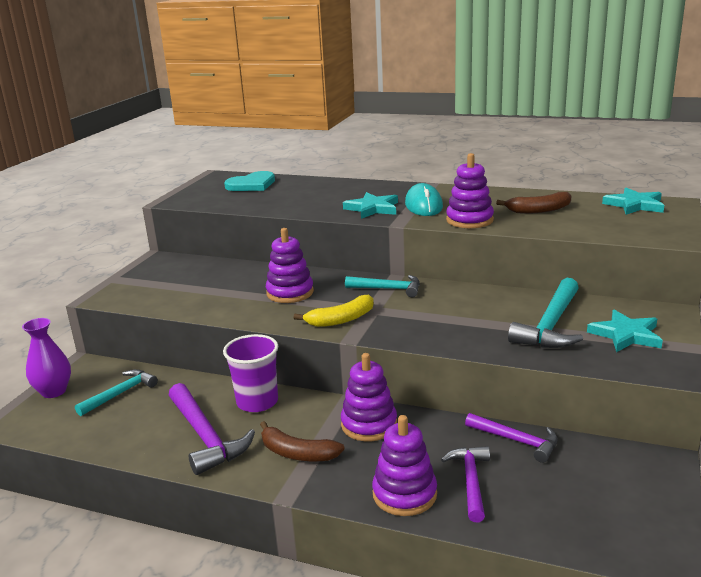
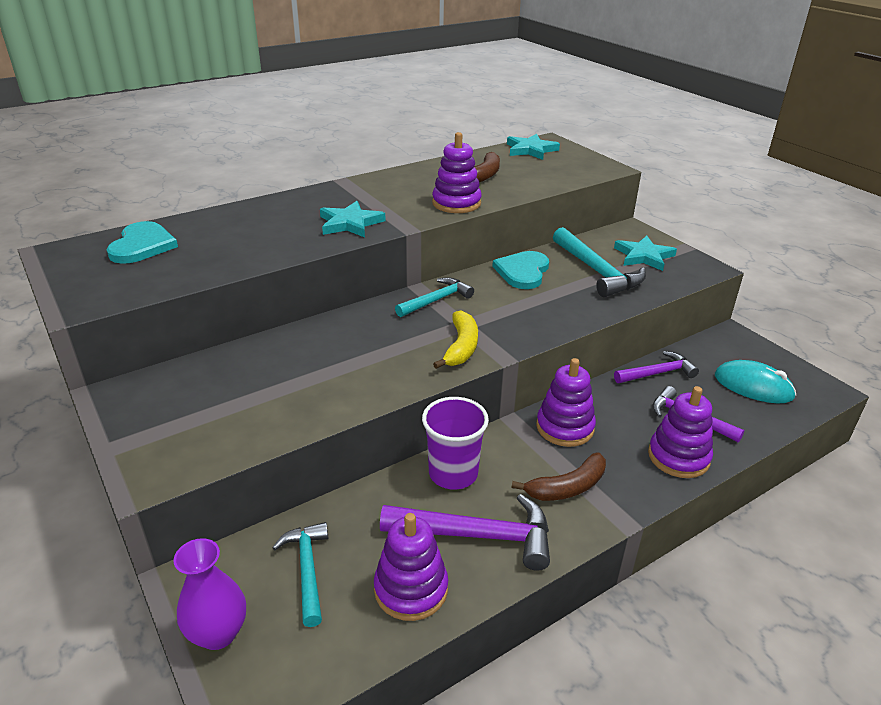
camera: 55 degrees left, 10 degrees up
purple stacking toy [266,228,314,303] -> purple stacking toy moved to [374,513,448,621]
turquoise mouse [405,183,443,216] -> turquoise mouse moved to [715,360,796,403]
none -> turquoise heart [492,251,549,289]

